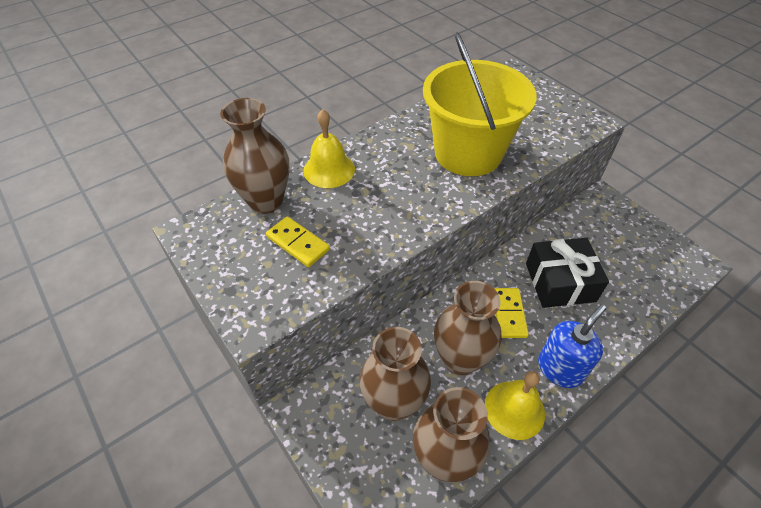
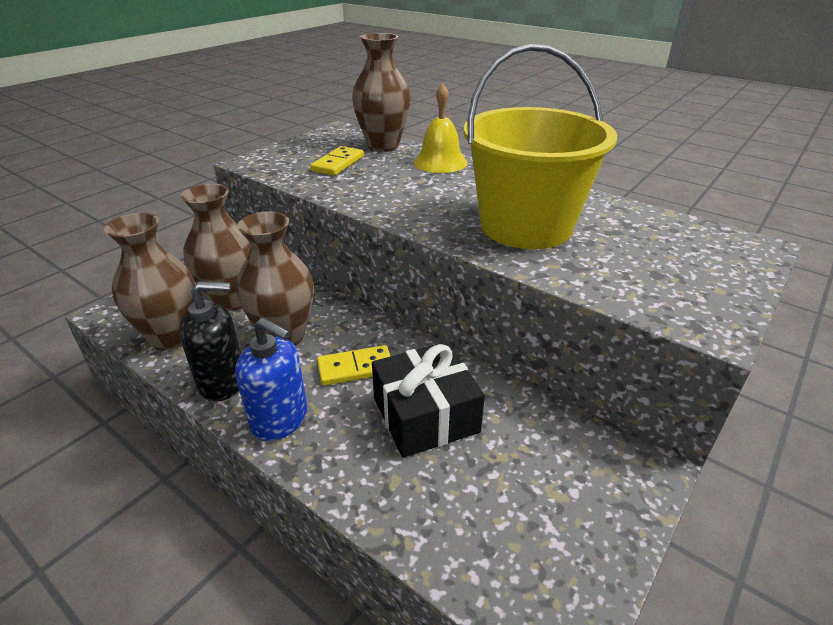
camera: 75 degrees right, 15 degrees down
yellow bell [485,371,545,440] -> black soap dispenser [179,281,241,401]

